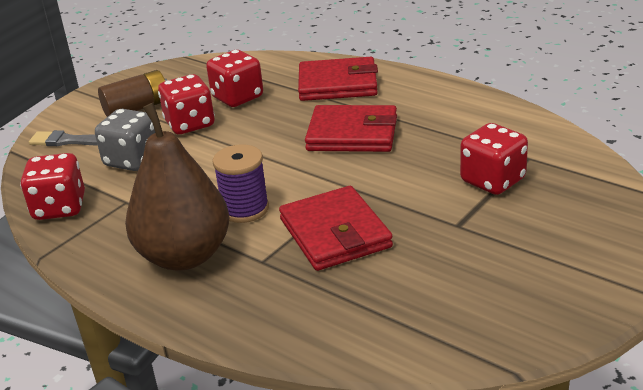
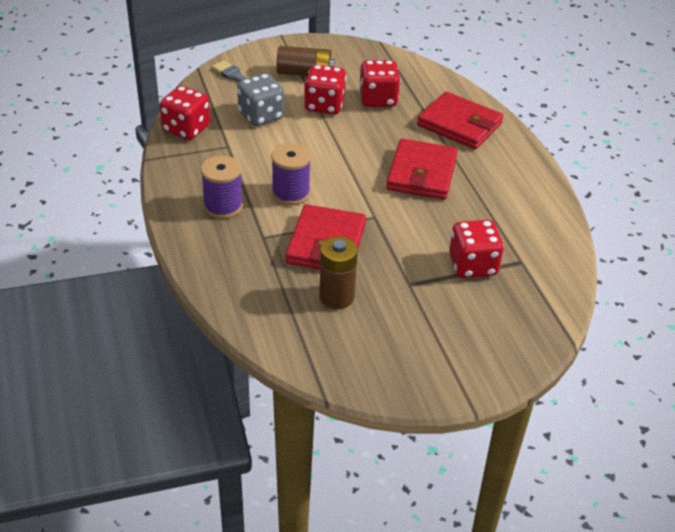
camera: 30 degrees right, 10 degrees up
brown pear [125,103,229,271] -> purple spool [201,155,243,219]
red wallet [305,105,397,152] -> red wallet turned 60 degrees clockwise [386,139,458,200]
none -> brown battery [319,236,358,309]

